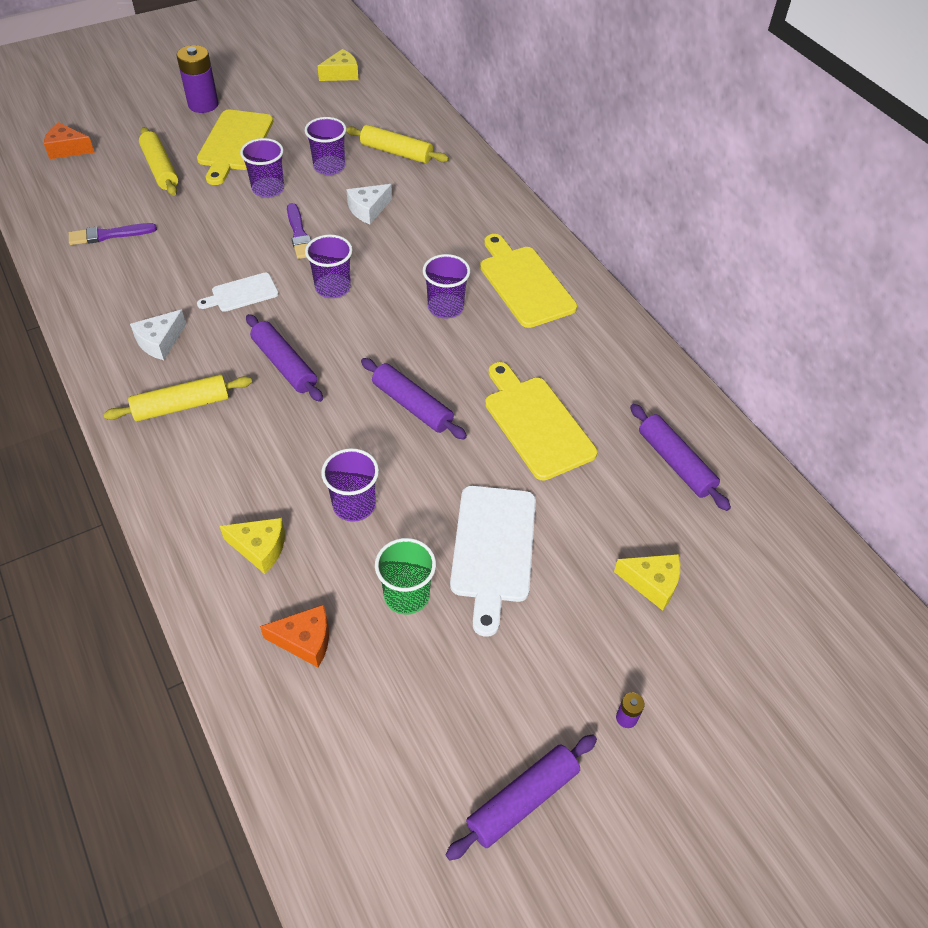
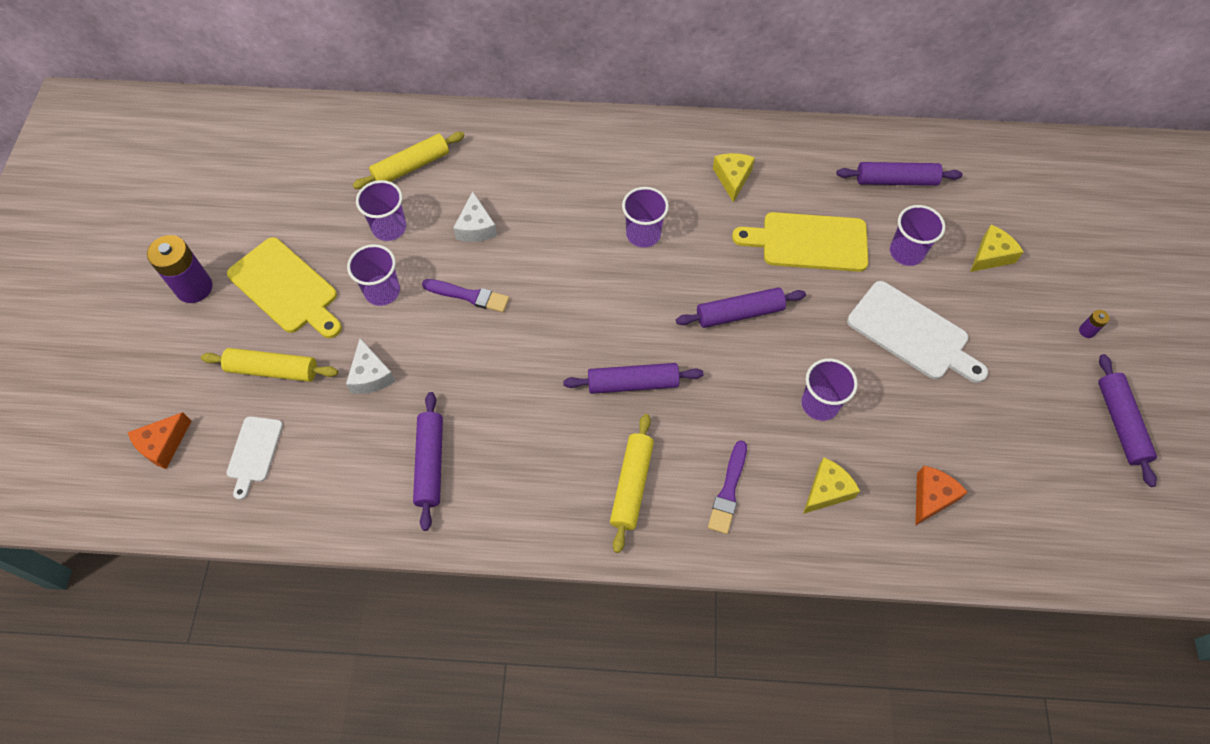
camera: 55 degrees left, 10 degrees up
purple brush [69,223,157,245] -> purple brush moved to [708,440,747,534]
white cheese [130,310,186,360] -> white cheese moved to [346,338,396,394]
white cutting board [197,273,279,312] -> white cutting board moved to [227,416,283,500]
purple cup [305,235,353,298] -> purple cup moved to [890,205,945,266]
yellow cheese [317,49,359,81] -> yellow cheese moved to [713,153,755,203]
green cup [375,538,436,614] -> none
yellow cutting board [480,234,577,328] -> none
none -> purple rolling pin [413,392,443,531]

